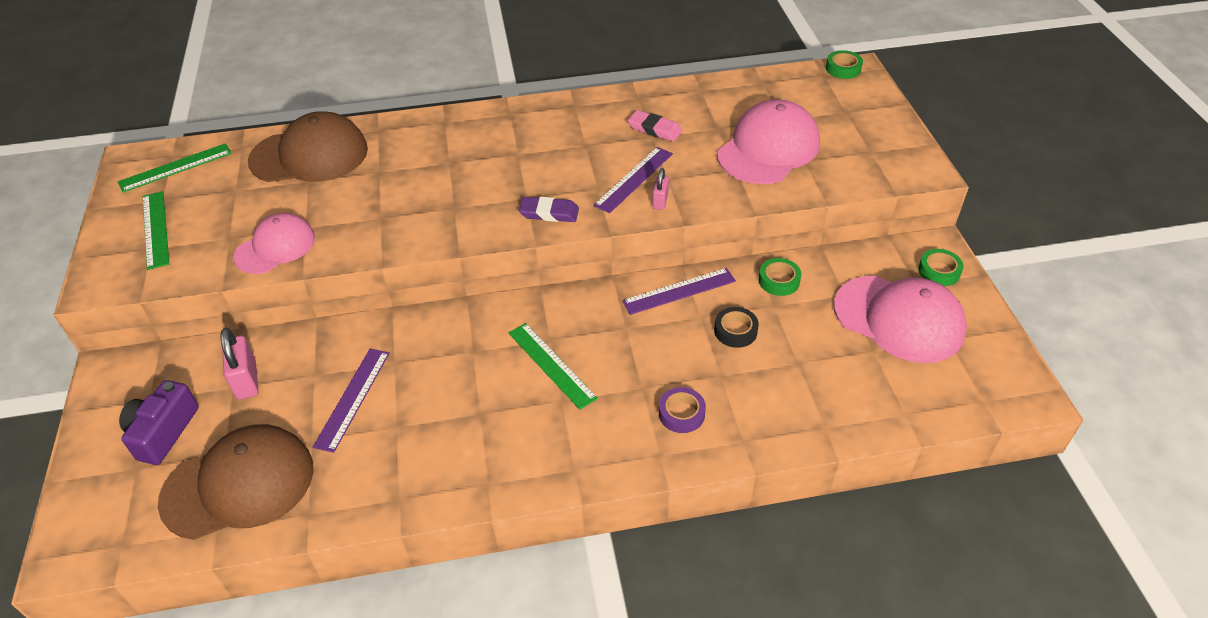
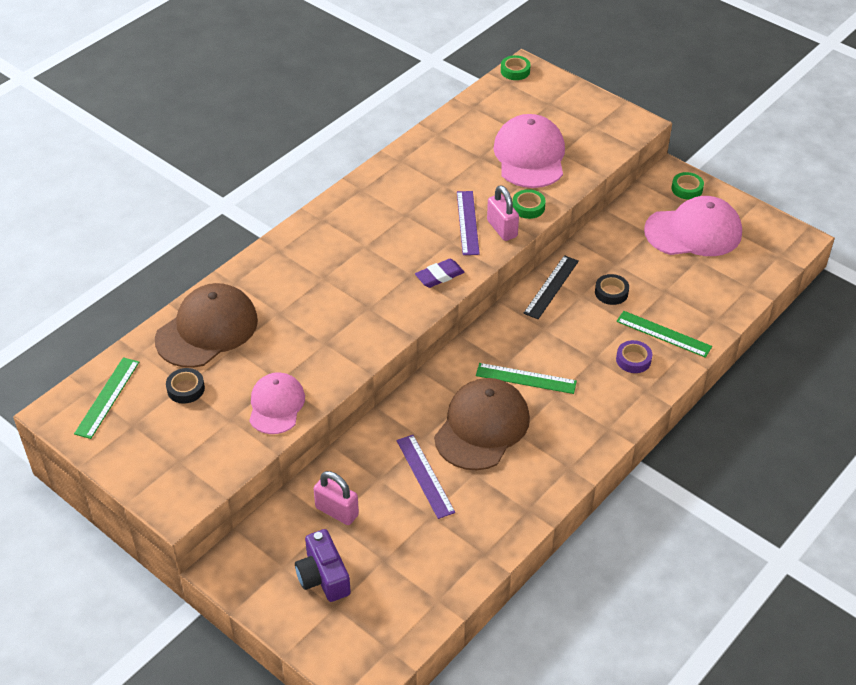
camera: 40 degrees left, 0 degrees up
green ruler [143,191,169,270] -> green ruler moved to [616,311,712,358]
brown cap [158,424,313,540] -> brown cap moved to [434,378,530,470]
purple ruler [622,268,736,315] -> black ruler [523,255,579,319]
pink eraser [628,110,682,142] -> none
pink padlock [652,168,669,210] -> pink padlock [487,185,519,241], size x1.65
green tape [759,258,801,296] -> green tape moved to [513,189,546,219]
none -> black tape [166,368,205,404]

